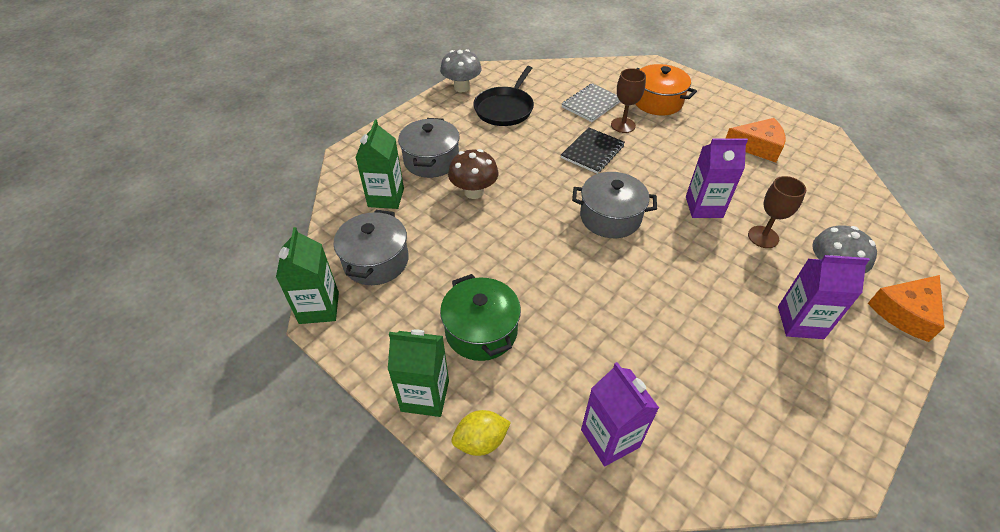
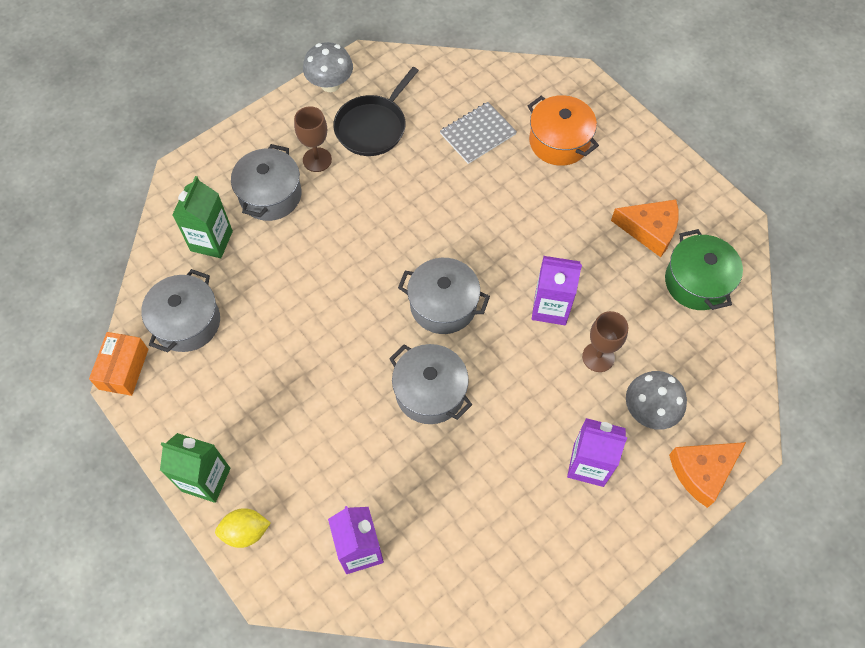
camera: 10 degrees right, 15 degrees up
green carton [276,227,339,324] -> orange box [89,332,148,396]
green pot [440,274,521,361] -> green pot moved to [665,229,743,310]
brown mushroom [448,149,499,199] -> none
black notebook [561,127,625,174] -> none
brown goblet [611,68,646,133] -> brown goblet moved to [294,106,332,172]
none -> grey pot [389,344,472,424]

